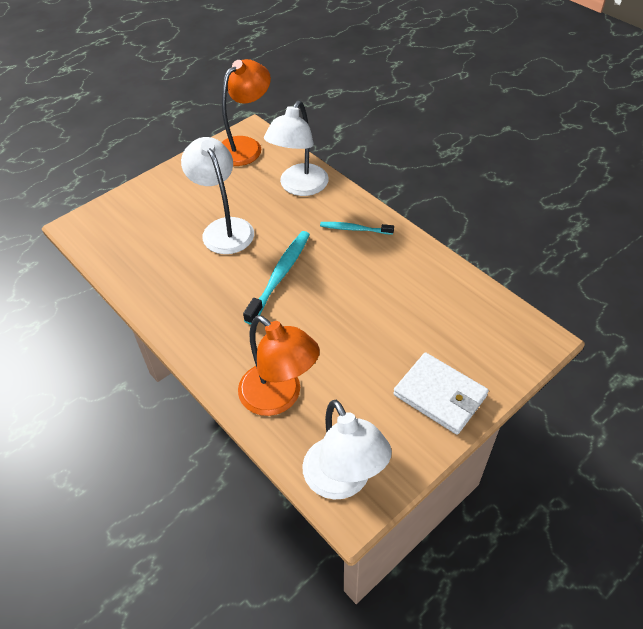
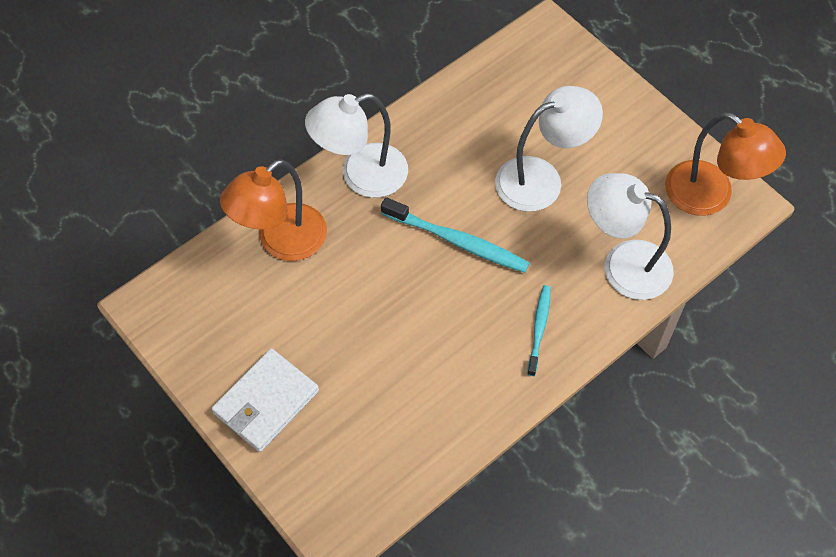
camera: 90 degrees right, 10 degrees up
white lamp [302,400,392,500] -> white lamp moved to [305,93,408,198]

